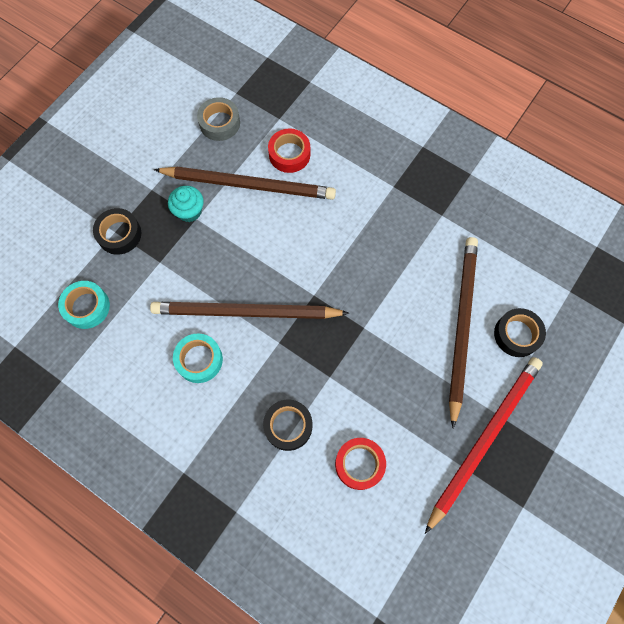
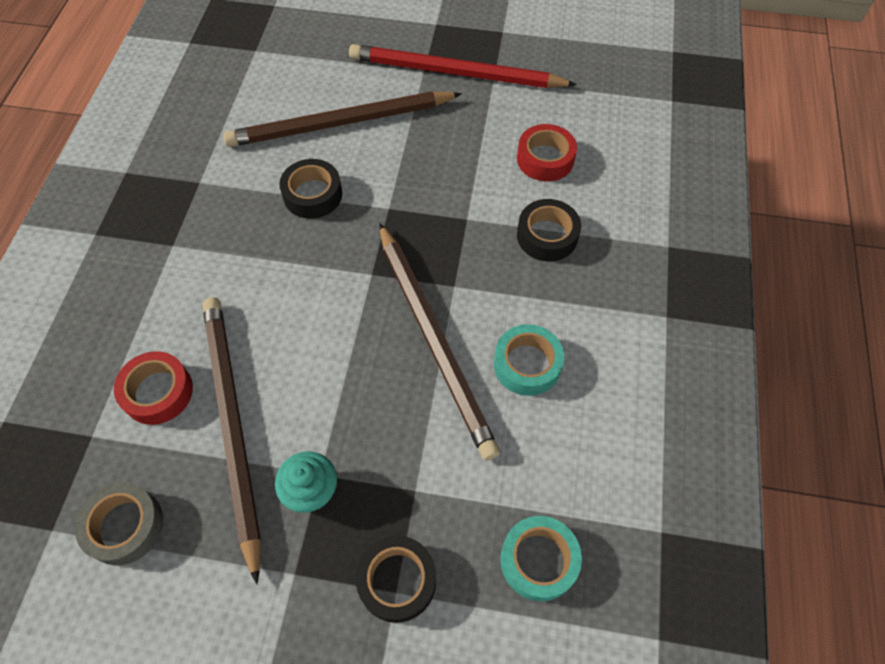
camera: 115 degrees left, 10 degrees down
black tape [494,308,546,357] -> black tape moved to [279,159,342,219]

